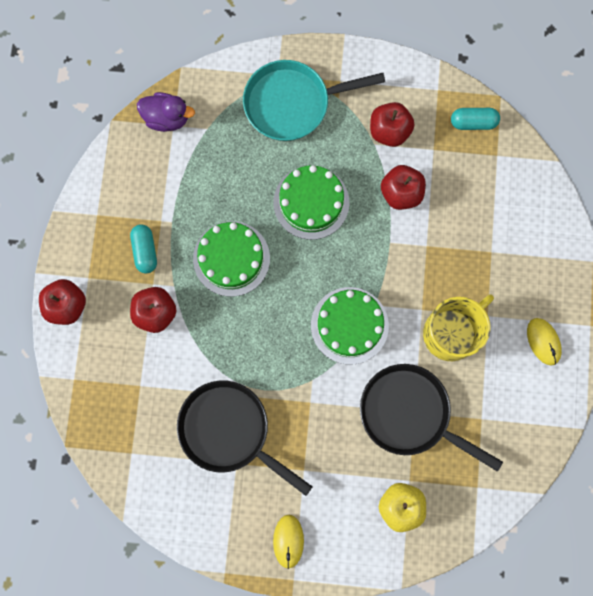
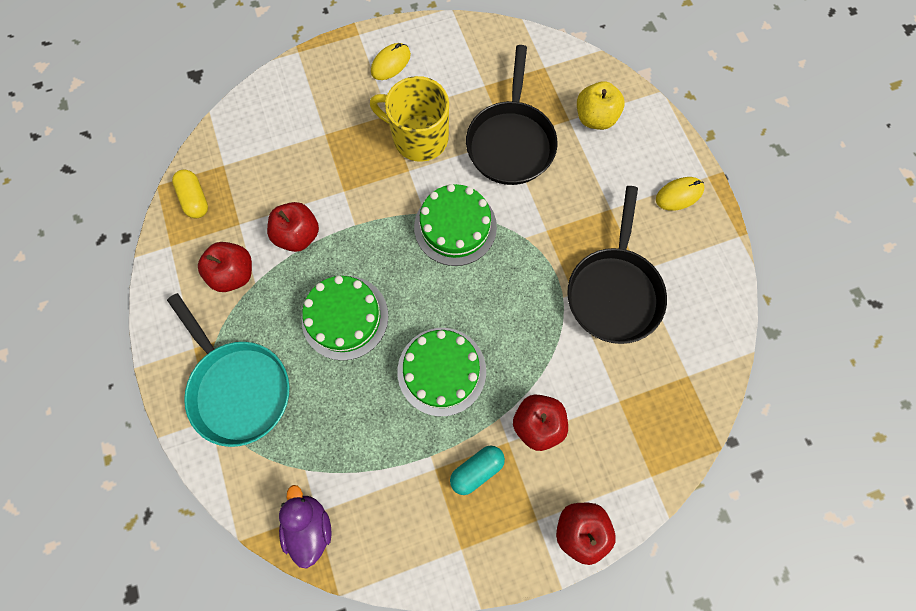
camera: 115 degrees left, 5 degrees down
turquoise capsule [451,108,500,130] -> yellow capsule [172,170,208,218]

